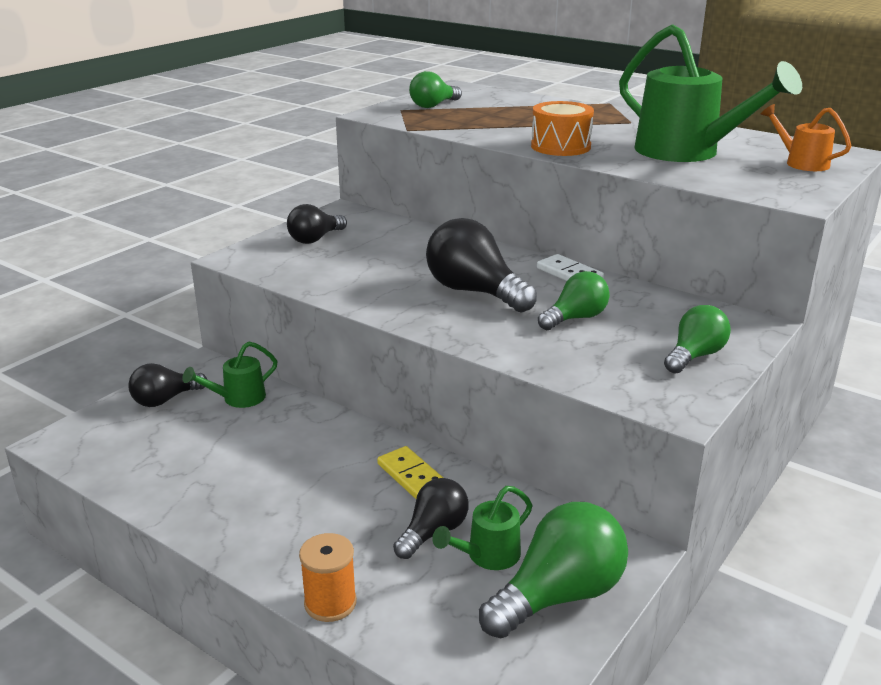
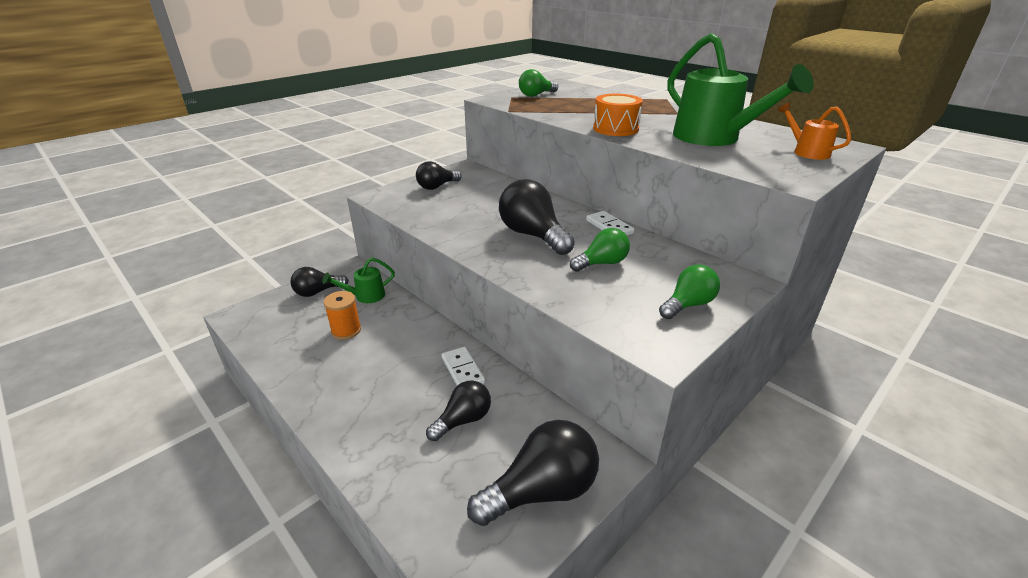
camera: 10 degrees right, 5 degrees up
orange spool [299,533,357,622] -> orange spool moved to [324,291,361,340]
yellow domino [377,446,443,499] -> white domino [441,347,485,386]
green watering can [432,486,533,570] -> none
green light bulb [479,502,628,638] -> black light bulb [467,420,599,526]

